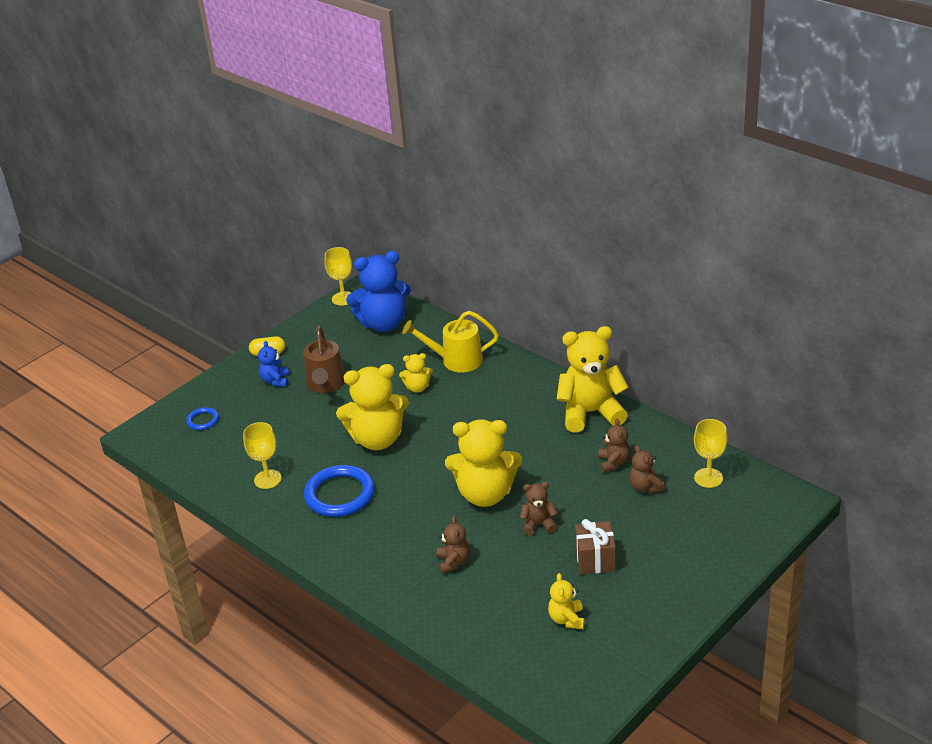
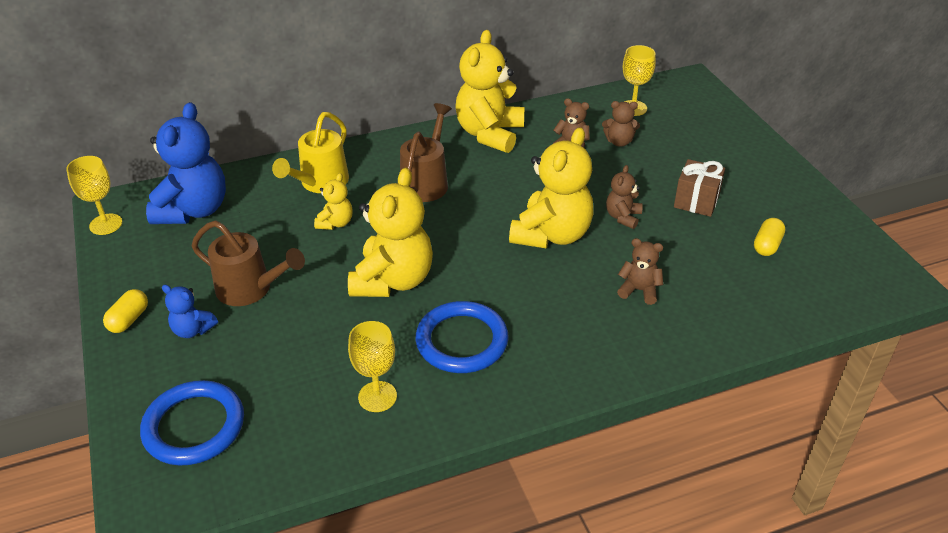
camera: 65 degrees left, 5 degrees up
blue ring [186,407,219,430] -> blue ring [140,380,244,466], size x2.02
yellow teddy bear [548,573,585,629] -> yellow capsule [754,218,785,256]
none -> brown watering can [400,103,452,202]

